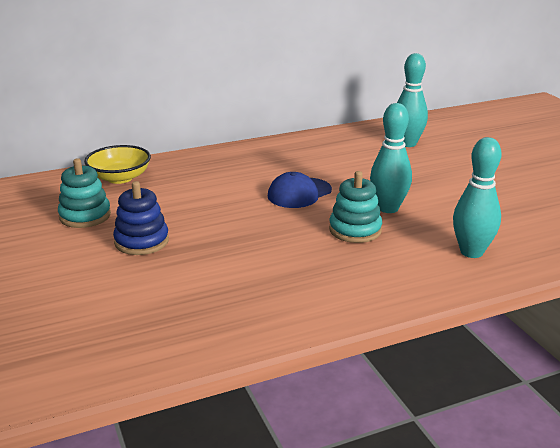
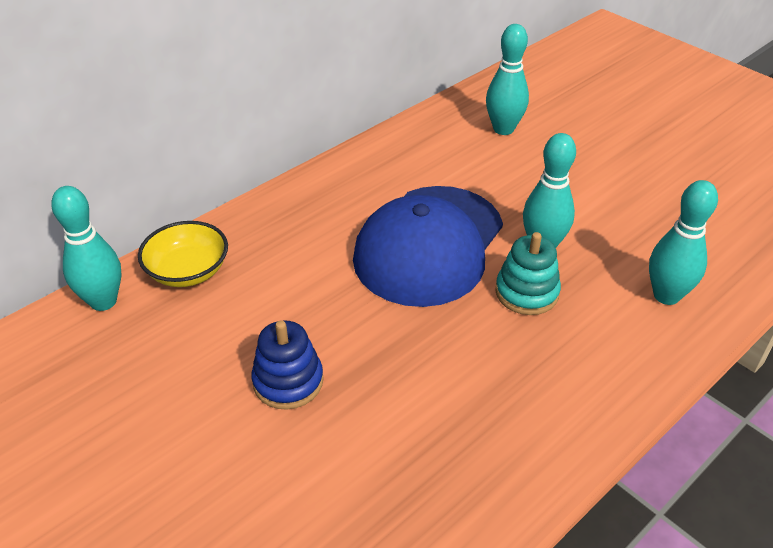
camera: 20 degrees left, 15 degrees up
turquoise stacking toy [58,158,111,228] -> none
blue cap [268,172,332,208] -> blue cap [353,186,503,307], size x2.05
none -> turquoise bowling pin [51,186,122,311]

